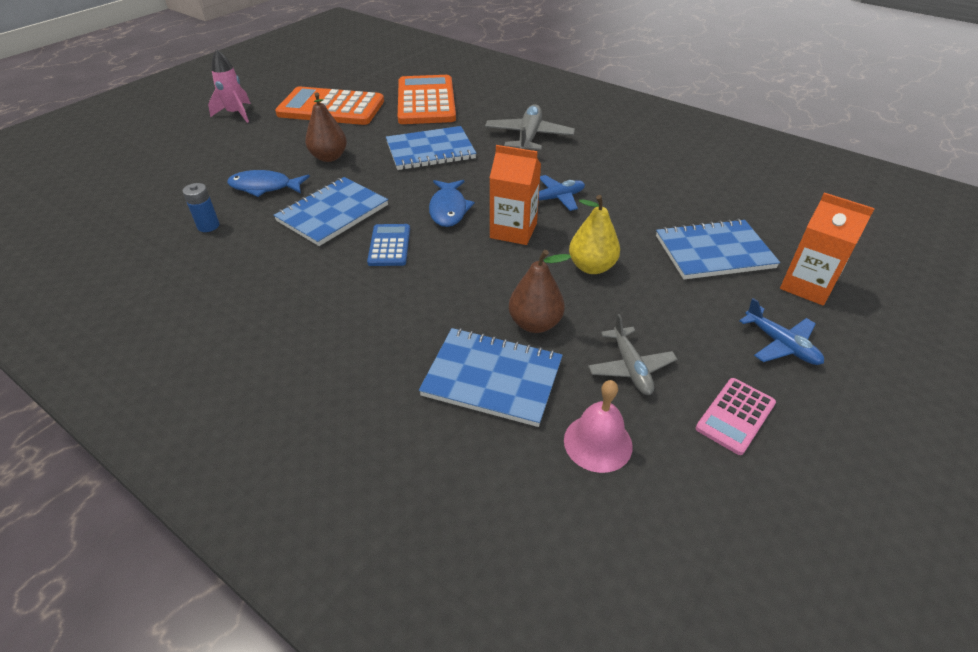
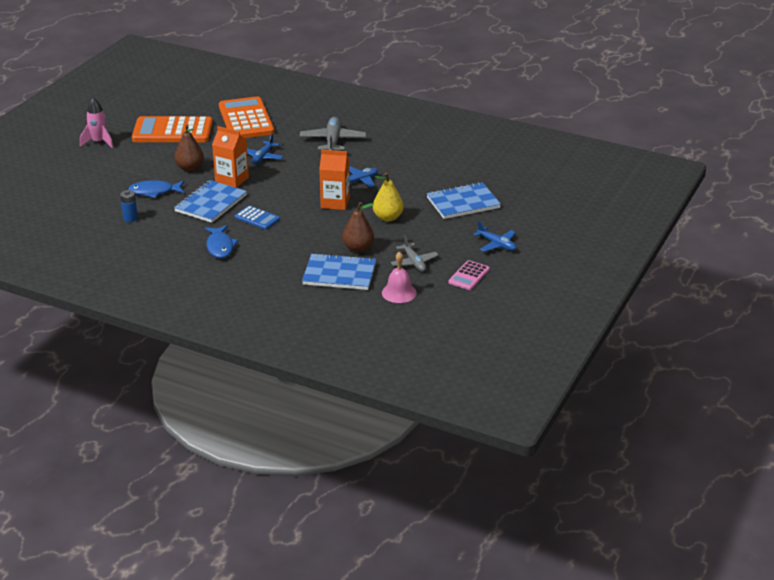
camera: 10 degrees left, 10 degrees down
blue calculator [367,224,410,266] -> blue calculator turned 135 degrees clockwise [235,206,280,230]
blue notebook [386,126,476,170] -> blue plane [247,134,284,164]
blue fish [429,180,475,227] -> blue fish moved to [205,225,238,258]
orange carton [780,193,875,306] -> orange carton moved to [212,126,249,188]

